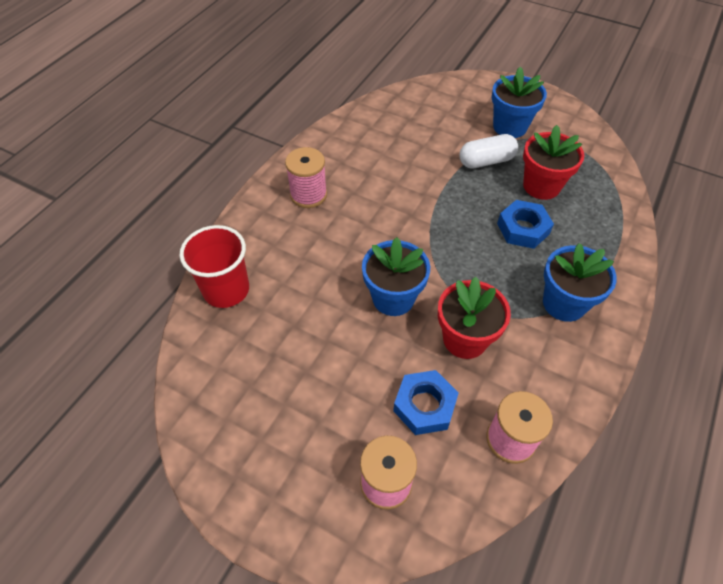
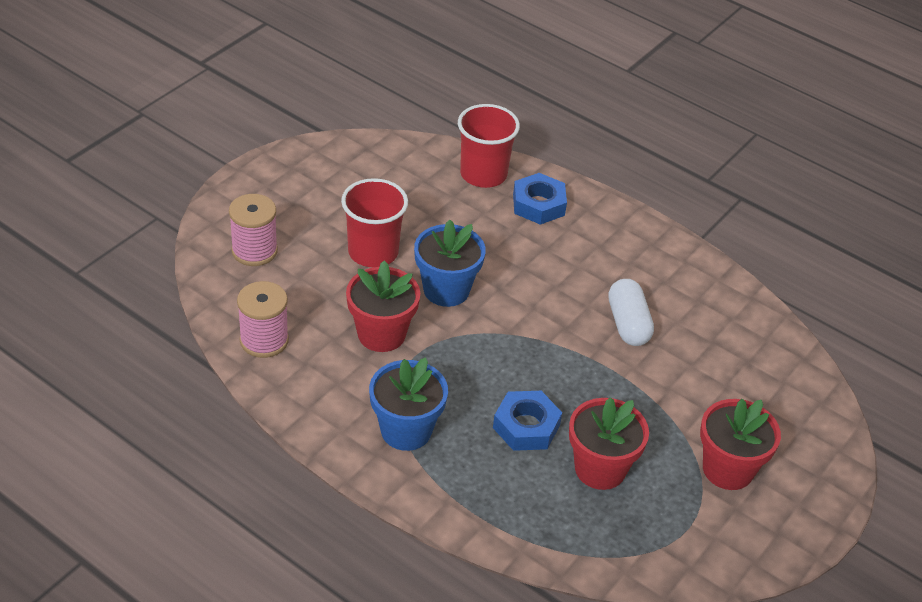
camera: 95 degrees right, 10 degrees down
pink spool [285,147,327,208] -> none
blue nut [393,370,459,435] -> blue nut moved to [513,173,567,225]
white capsule [459,134,518,169] -> white capsule moved to [608,279,654,346]
blue flower pot [492,67,547,138] -> red flower pot [700,399,781,490]
none -> red cup [341,178,408,267]

